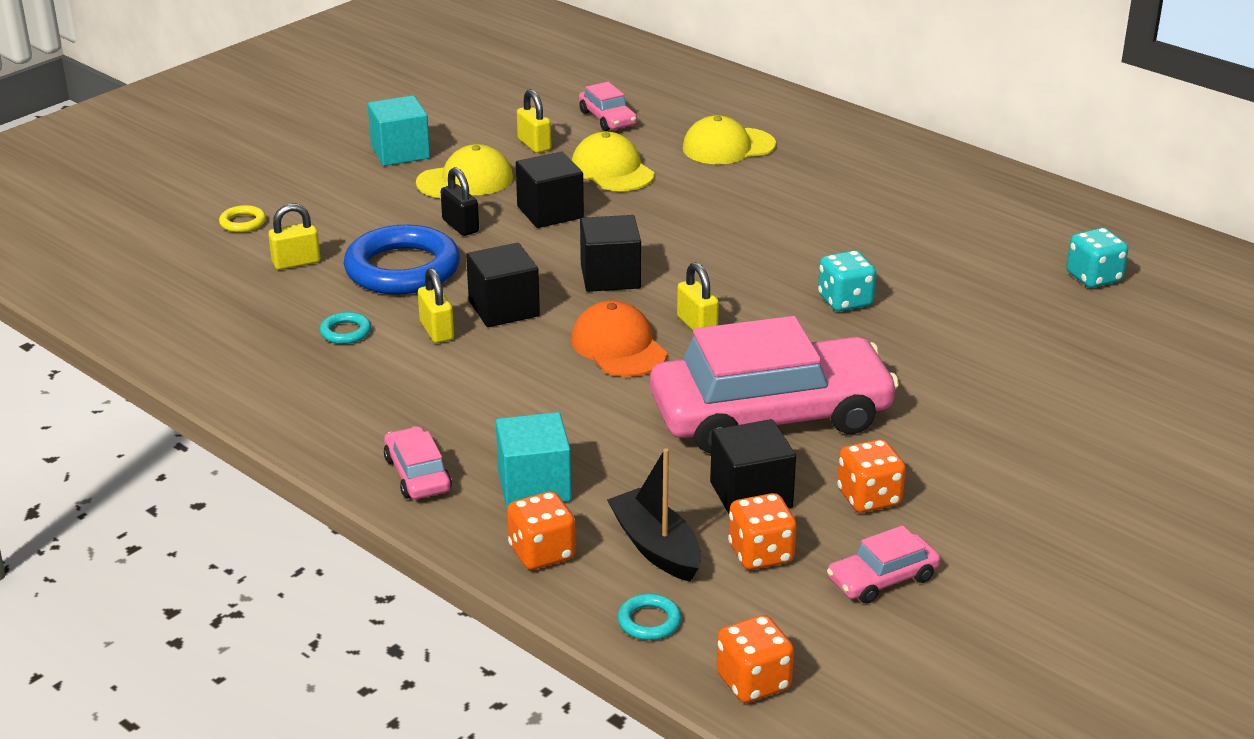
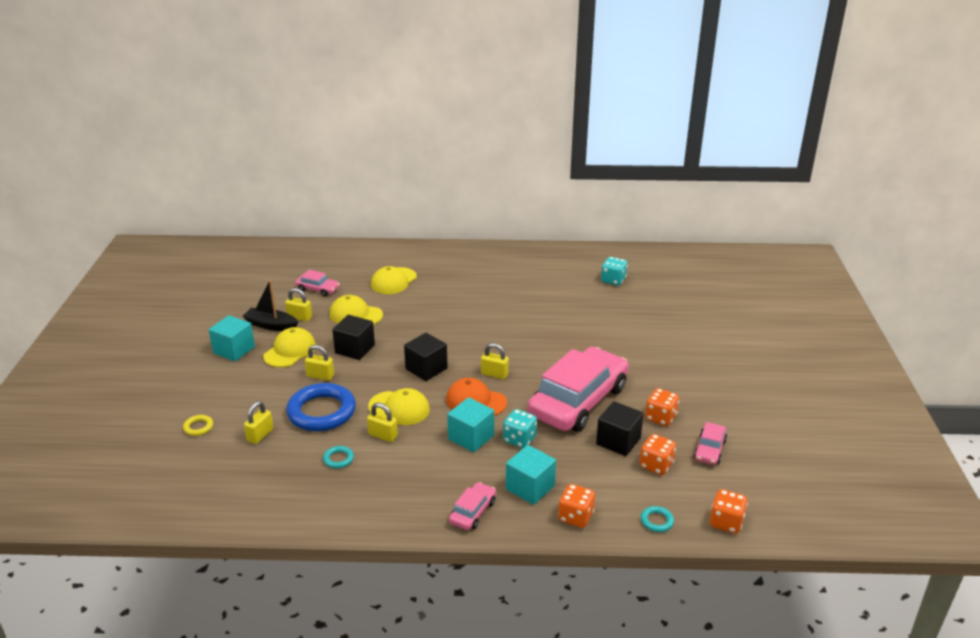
camera: 40 degrees left, 0 degrees up
pink car [384,426,452,499] -> pink car turned 90 degrees clockwise [449,482,496,530]
black padlock [441,167,479,236] -> yellow padlock [305,345,334,381]
black cube [466,243,540,327] -> yellow cap [368,388,430,425]
black boat [607,448,701,582] -> black boat moved to [243,280,298,331]
turquoise dice [818,250,876,311] -> turquoise dice moved to [503,409,537,448]
none -> turquoise cube [447,397,494,452]

